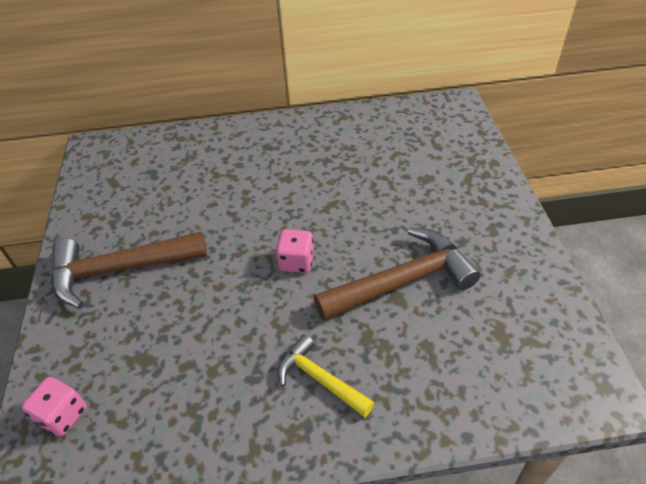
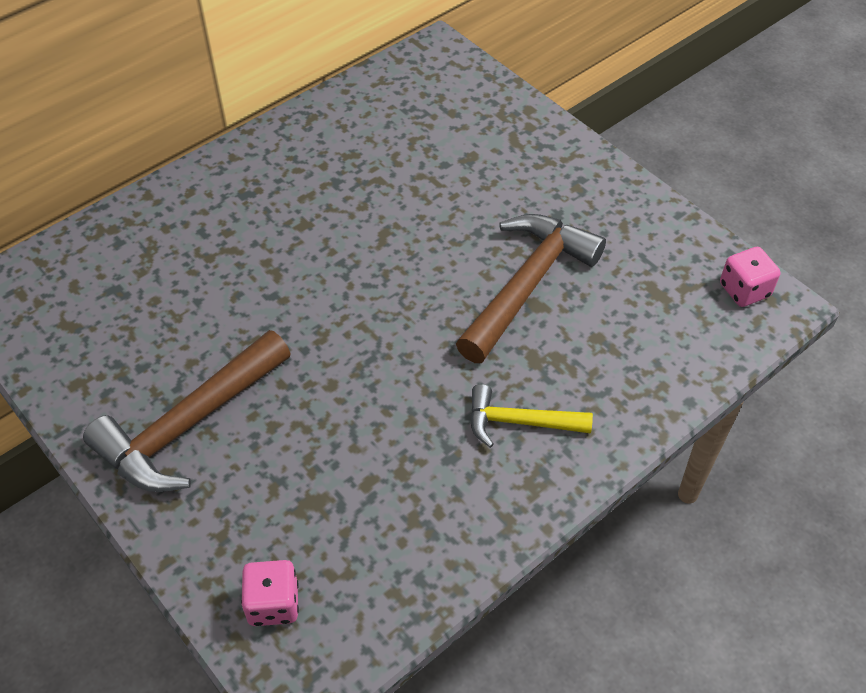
camera: 35 degrees left, 5 degrees up
pink dice [276,229,314,273] -> pink dice moved to [720,247,780,307]

